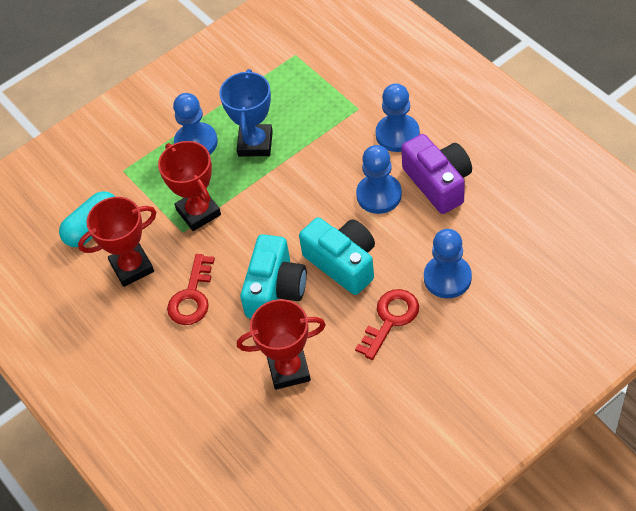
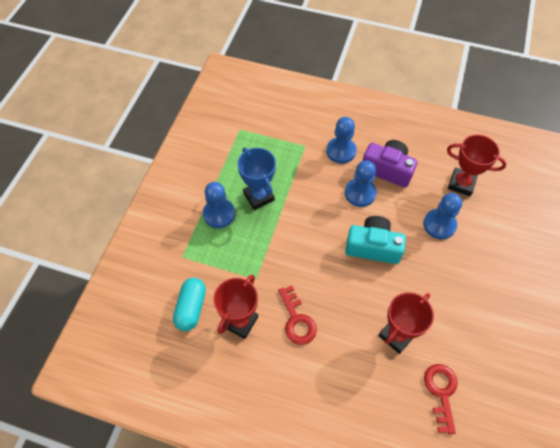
camera: 40 degrees left, 5 degrees up
red trophy [158,141,221,231] -> red trophy moved to [447,134,506,196]
turquoise camera [240,234,307,318] -> none
red key [355,289,419,360] -> red key moved to [424,364,458,434]

